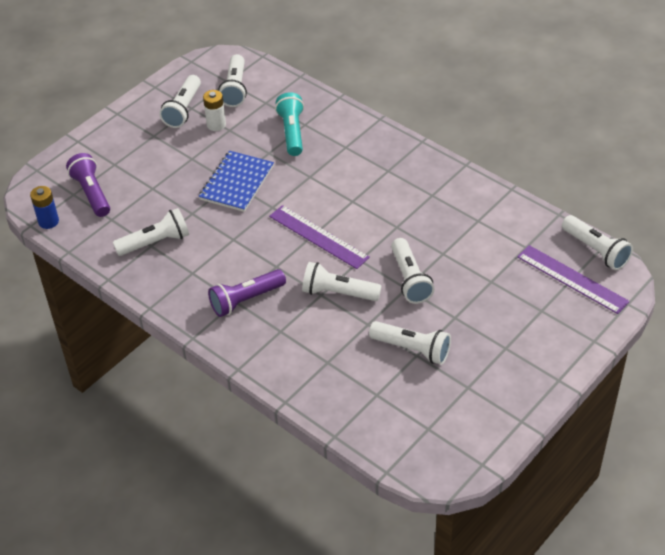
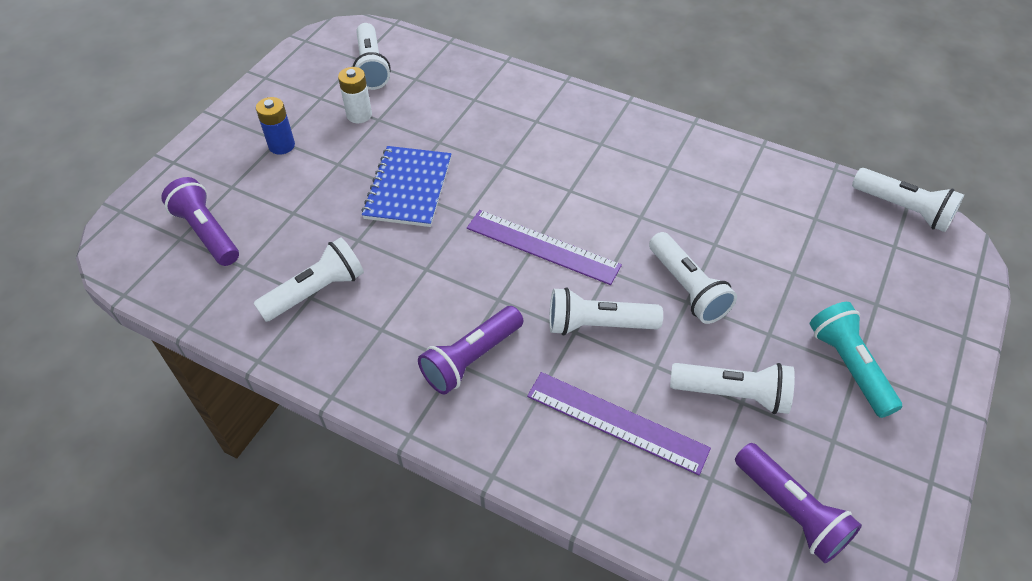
camera: 15 degrees left, 5 degrees up
blue battery [30,186,59,229] -> blue battery moved to [256,97,295,155]
white flashlight [159,75,201,128] -> none
turquoise flashlight [275,92,304,156] -> turquoise flashlight moved to [810,302,902,418]
purple ruler [517,245,630,314] -> purple ruler moved to [527,372,711,475]
none -> purple flashlight [735,443,862,563]

